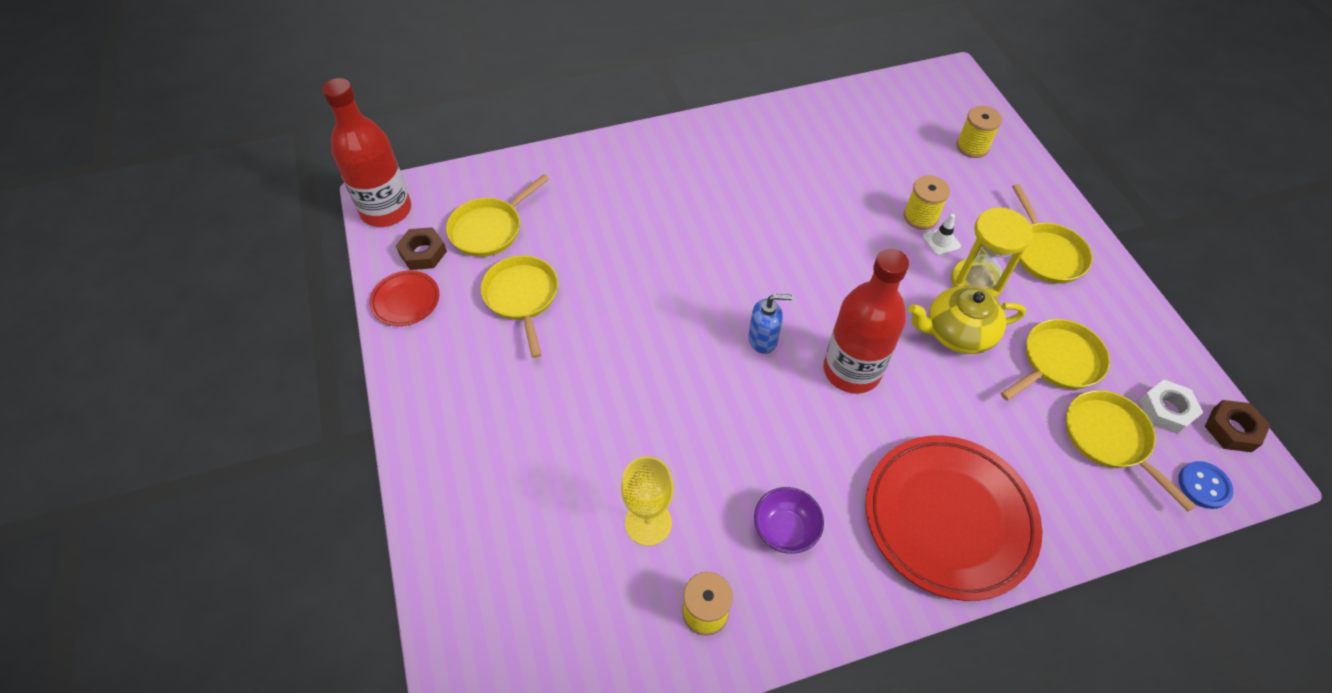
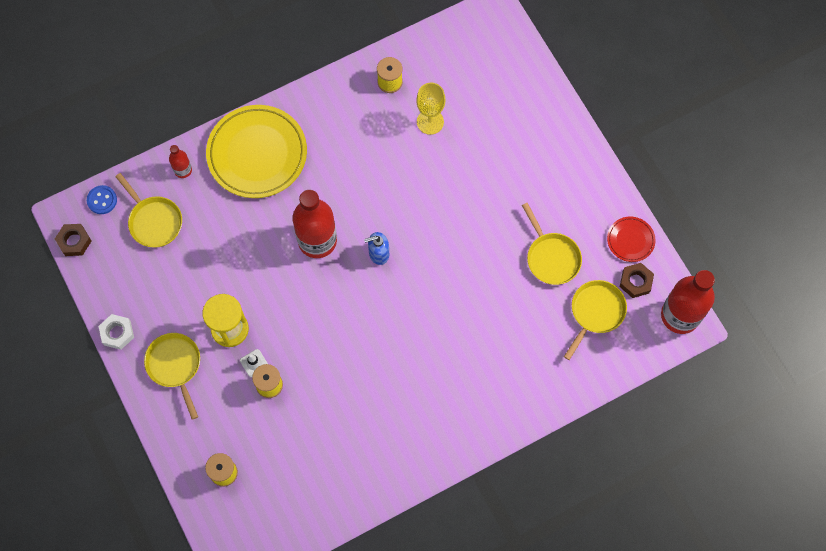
camera: 170 degrees right, 15 degrees up
purple bowl [754,487,824,554] -> none
red plate [866,435,1043,601] -> yellow plate [206,105,307,198]
yellow teapot [908,286,1026,354] -> none
yellow pan [1000,319,1110,401] -> none
white nut [1139,380,1203,434] -> white nut moved to [99,314,134,350]
none -> red bottle [169,145,192,178]

